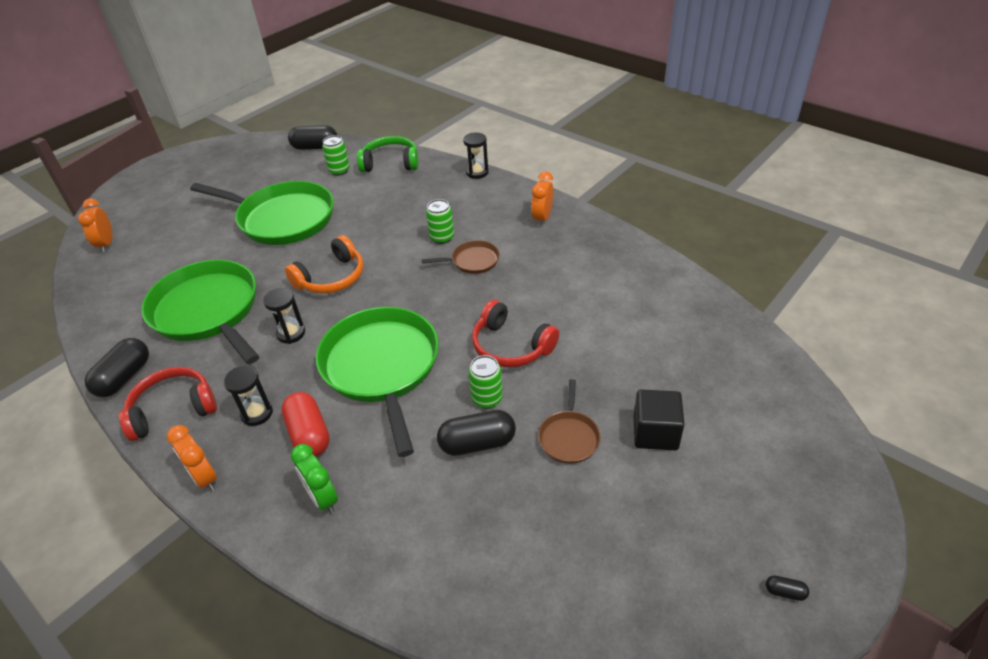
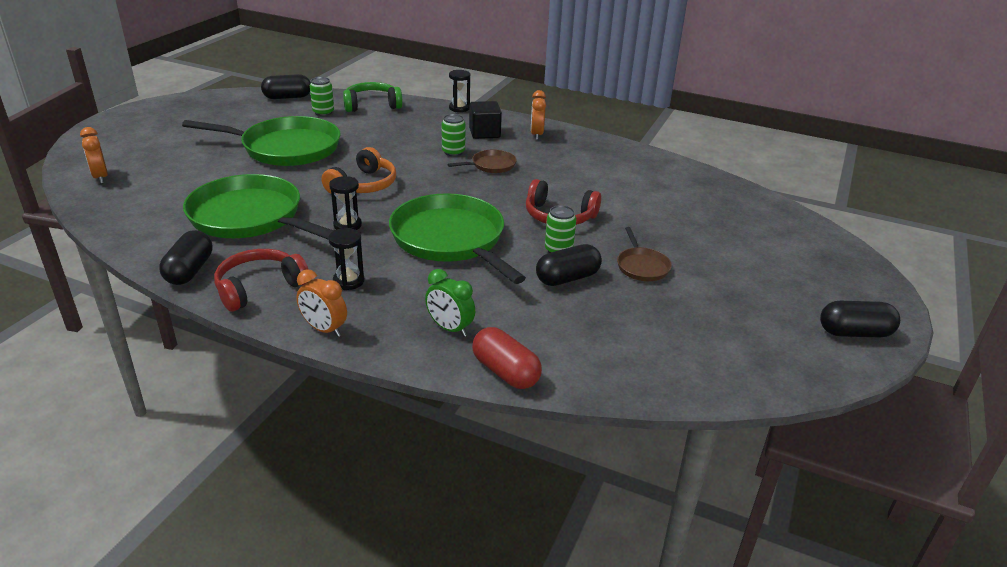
camera: 20 degrees left, 10 degrees down
red capsule [281,392,330,457] -> red capsule moved to [472,327,542,389]
black cube [633,389,685,450] -> black cube moved to [469,101,502,139]
black capsule [766,576,809,601] -> black capsule [820,301,900,337], size x2.33

